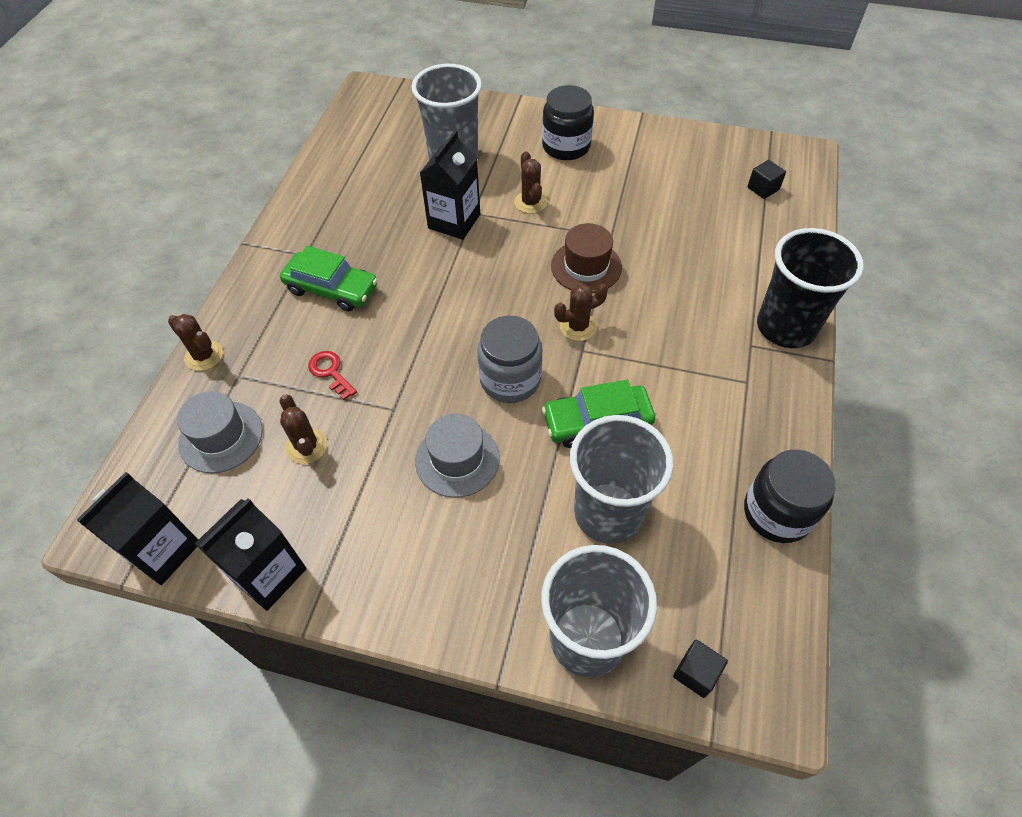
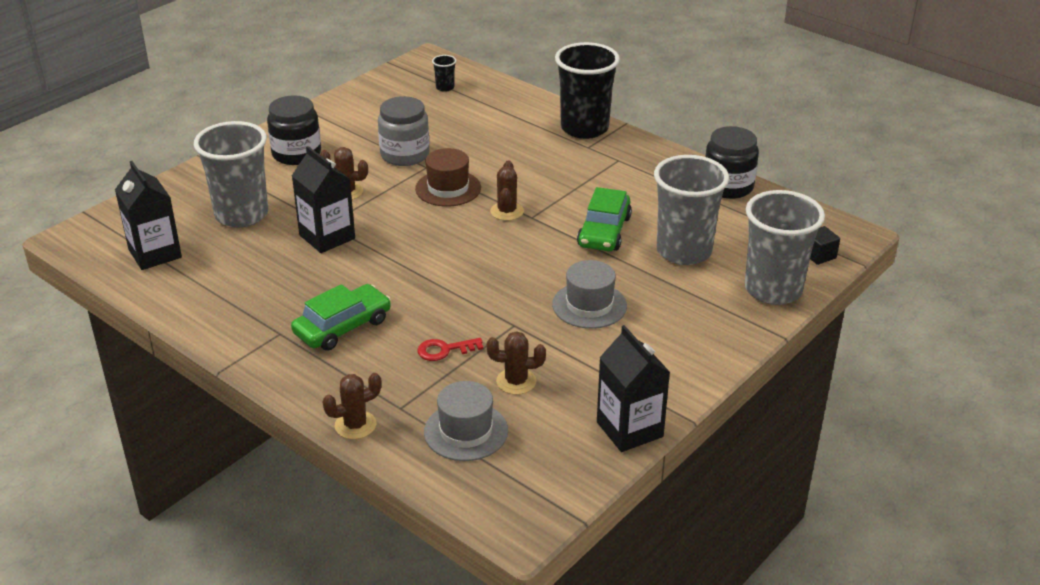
camera: 65 degrees left, 20 degrees down
black carton [77,472,198,585] -> black carton moved to [115,161,182,270]
grey jar [477,316,543,403] -> grey jar moved to [378,96,429,166]
black cube [747,160,786,199] -> black cup [432,55,456,92]

